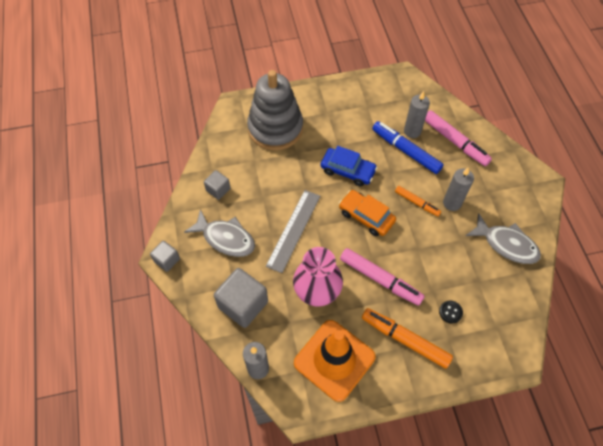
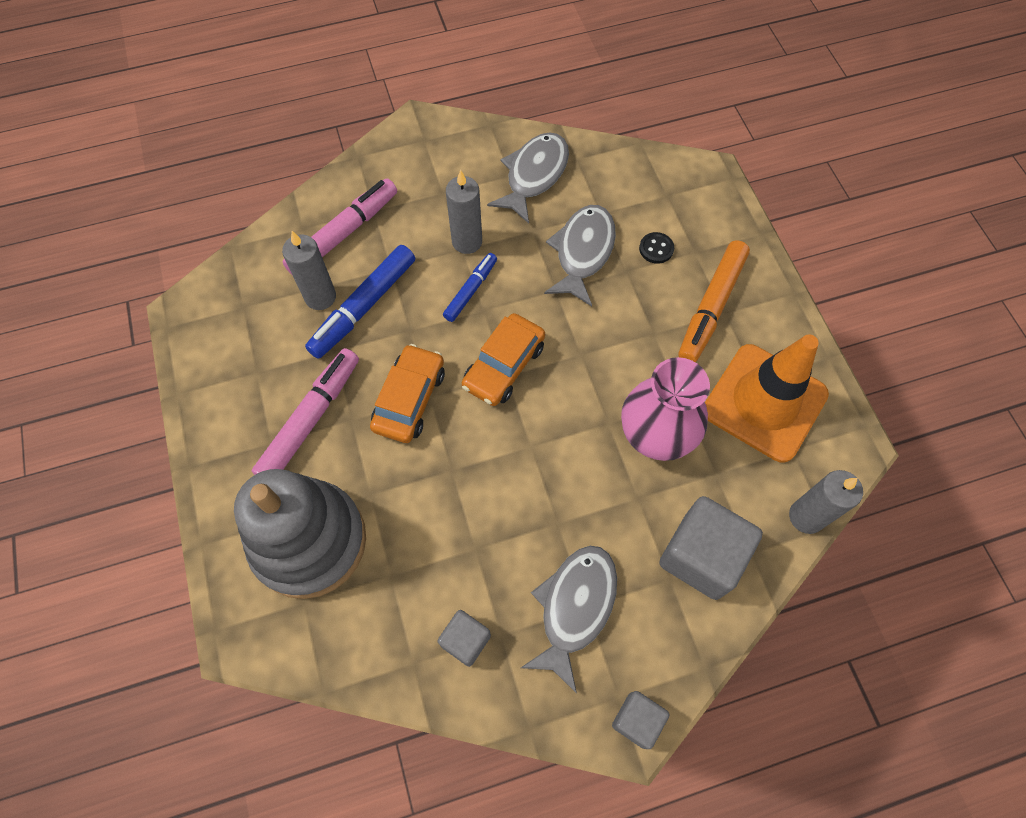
camera: 95 degrees left, 5 degrees up
grey ruler [266,190,320,273] -> none
blue car [320,146,377,186] -> orange car [370,344,445,443]
pink marker [340,248,425,306] -> pink marker moved to [252,348,359,475]
orange marker [395,186,441,217] -> blue marker [443,253,497,322]
none -> grey fish [544,205,616,306]

